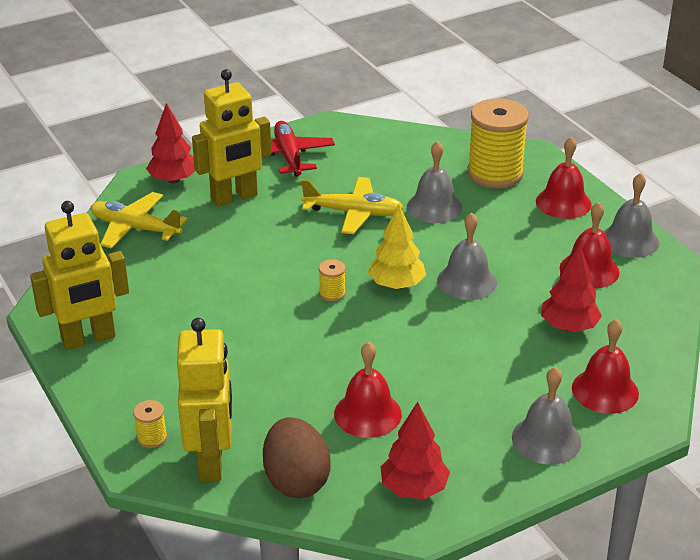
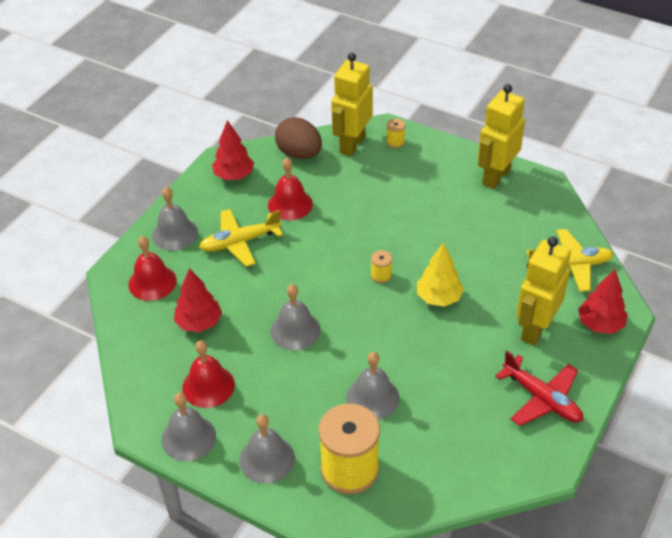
camera: 150 degrees right, 10 degrees up
yellow robot [177,318,232,482] -> yellow robot turned 60 degrees clockwise [331,53,373,156]
yellow plane [301,177,404,234] -> yellow plane moved to [199,209,283,267]
yellow tree [368,204,426,289] -> yellow tree moved to [417,242,464,307]
red bell [536,137,591,219] -> grey bell [240,414,295,484]

